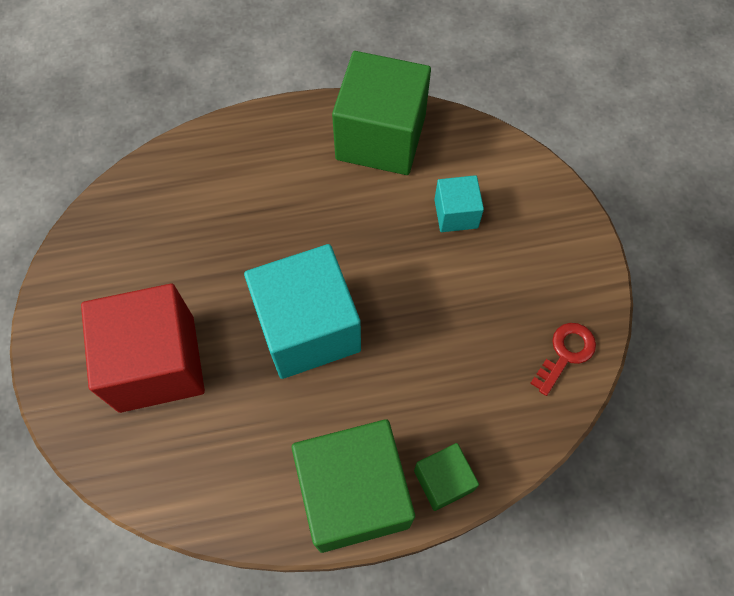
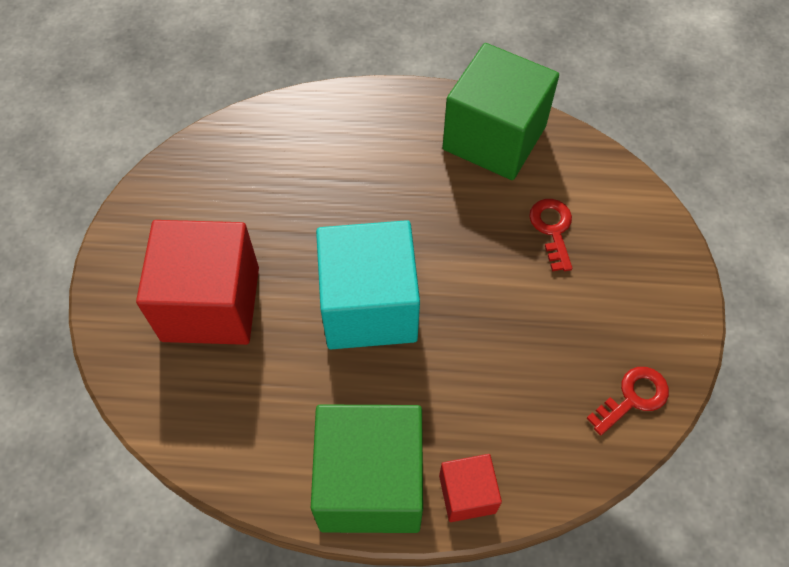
camera: 15 degrees right, 5 degrees down
green cube [414,443,479,511] -> red cube [439,454,502,522]
turquoise cube [434,175,484,232] -> red key [529,199,573,271]

